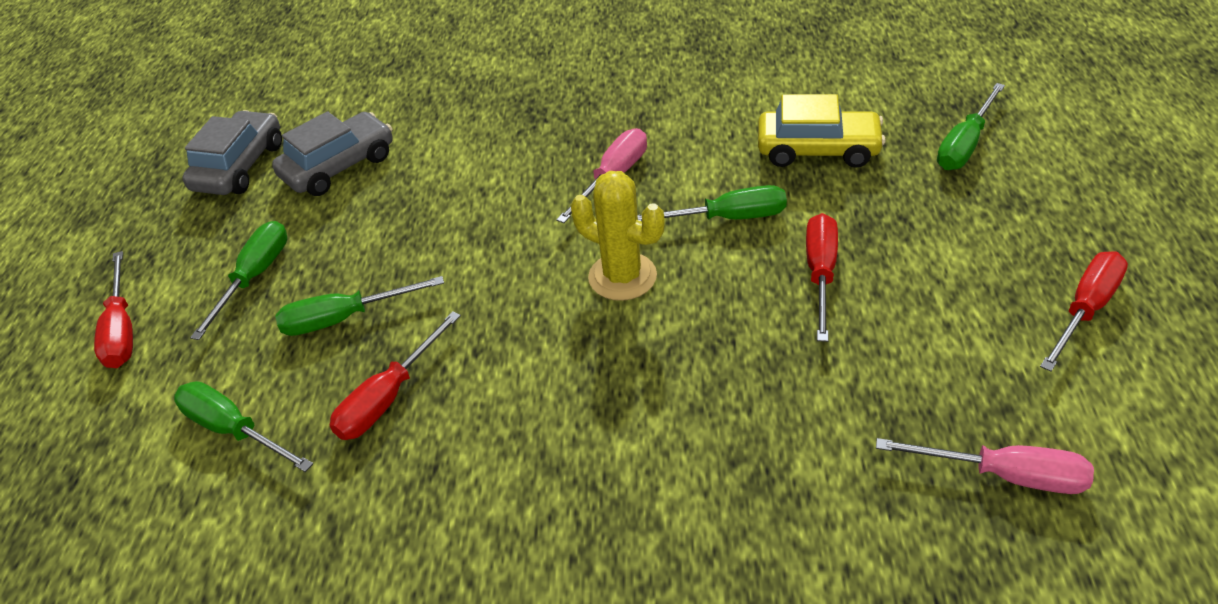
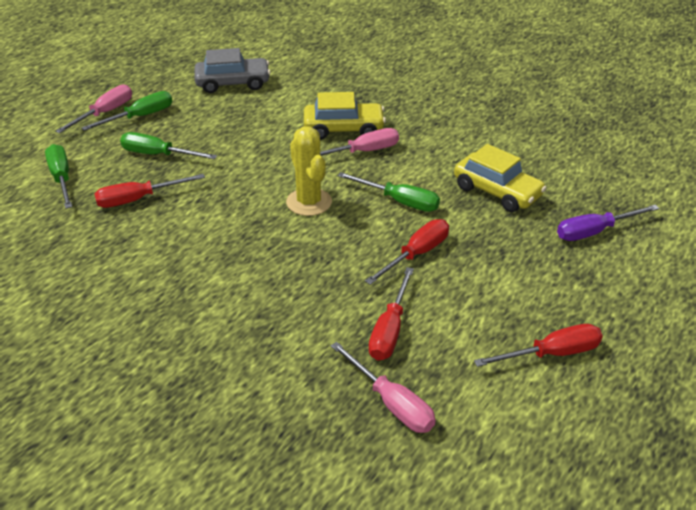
camera: 30 degrees right, 5 degrees down
red screwdriver [94,251,133,368] -> red screwdriver moved to [369,267,414,361]
grey car [182,110,282,195] -> none
green screwdriver [937,83,1005,170] -> purple screwdriver [557,205,660,241]
none -> pink screwdriver [55,84,132,133]
none -> yellow car [304,92,386,140]

